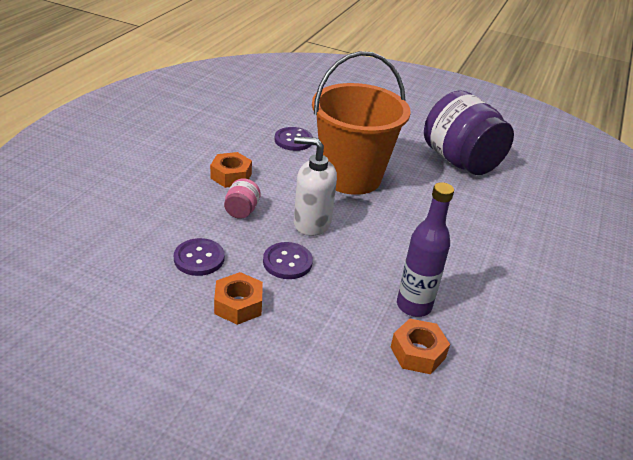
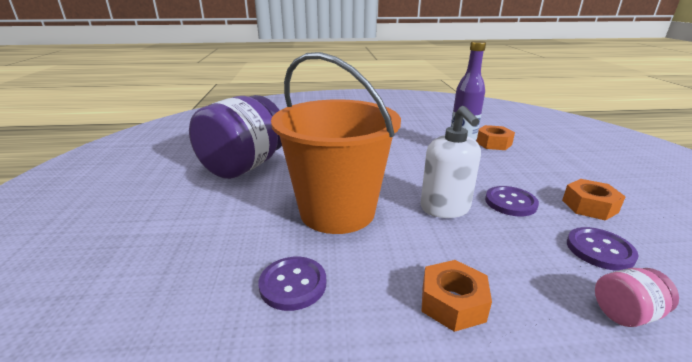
camera: 115 degrees left, 10 degrees down
pink jar [224,178,261,219] -> pink jar moved to [595,268,679,327]

